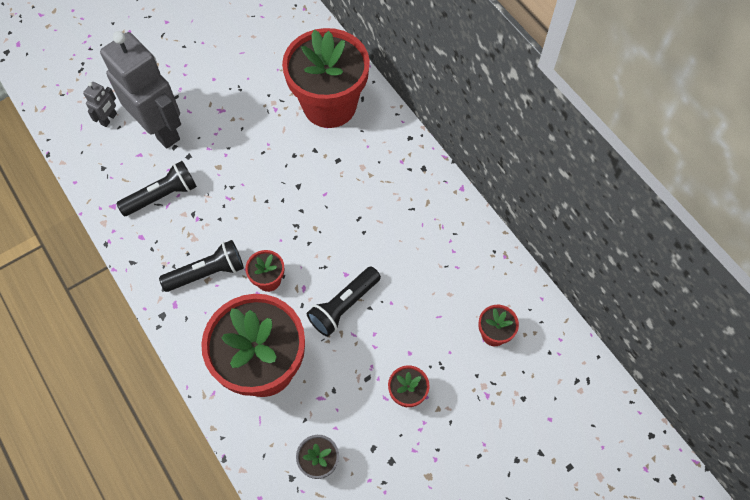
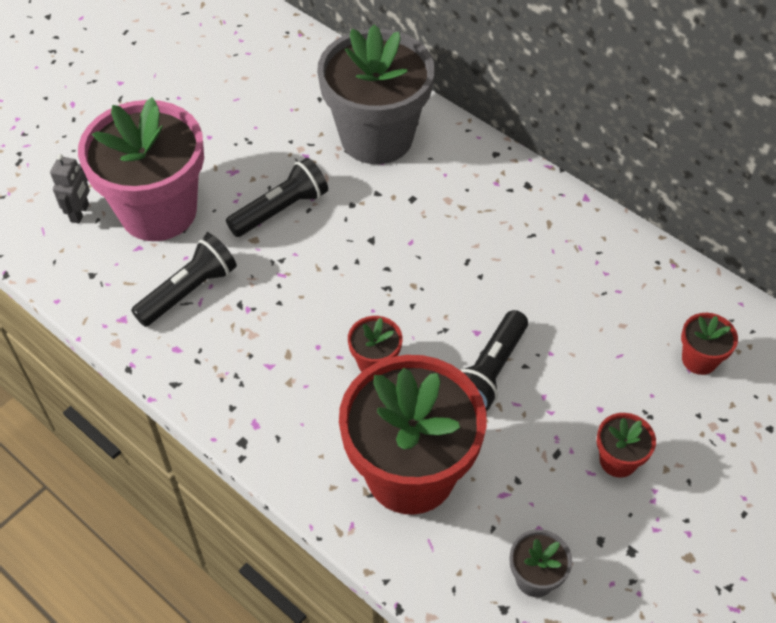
camera: 15 degrees left, 10 degrees down
grey robot [100,31,181,149] -> pink flower pot [78,97,204,241]
black flashlight [159,240,244,292] -> black flashlight moved to [226,158,328,237]
red flower pot [282,28,370,128] -> grey flower pot [317,24,435,164]

